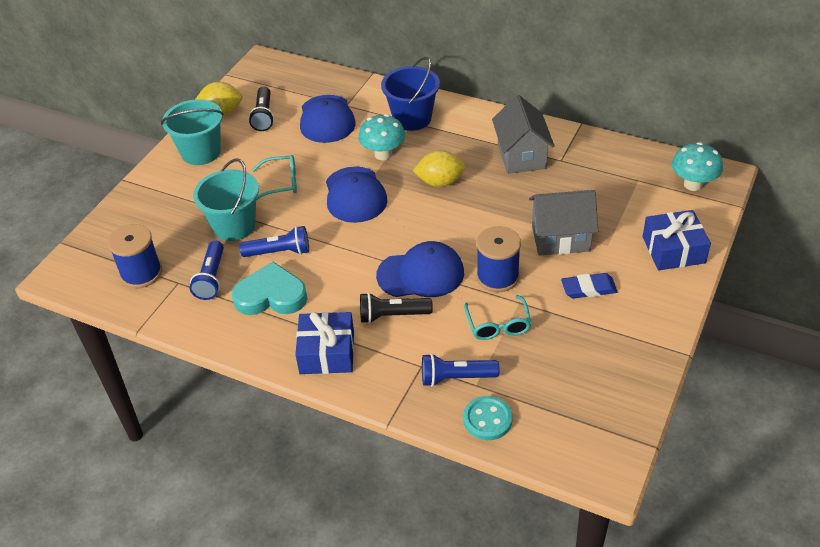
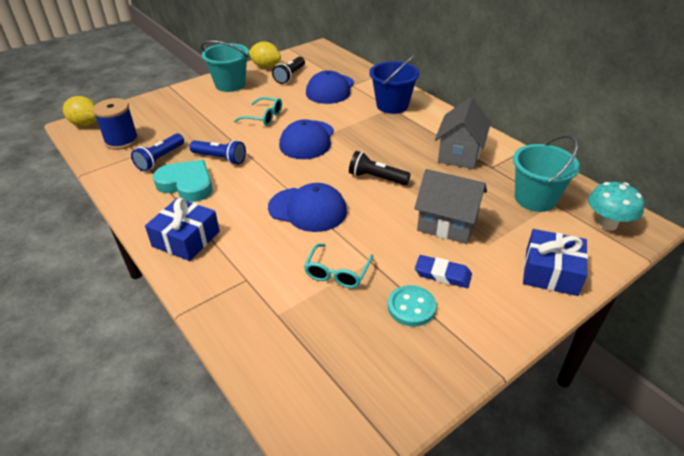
camera: 25 degrees right, 5 degrees down
turquoise bucket [193,159,259,241] -> turquoise bucket moved to [513,135,580,212]
turquoise mushroom [358,114,406,160] -> none
black flashlight [360,292,433,324] -> black flashlight moved to [349,151,411,185]
yellow lemon [413,150,466,187] -> yellow lemon moved to [63,96,97,126]
blue flashlight [422,353,500,387] -> none
turquoise button [463,396,513,440] -> turquoise button moved to [388,285,436,326]
blue spool [476,226,521,292] -> none

